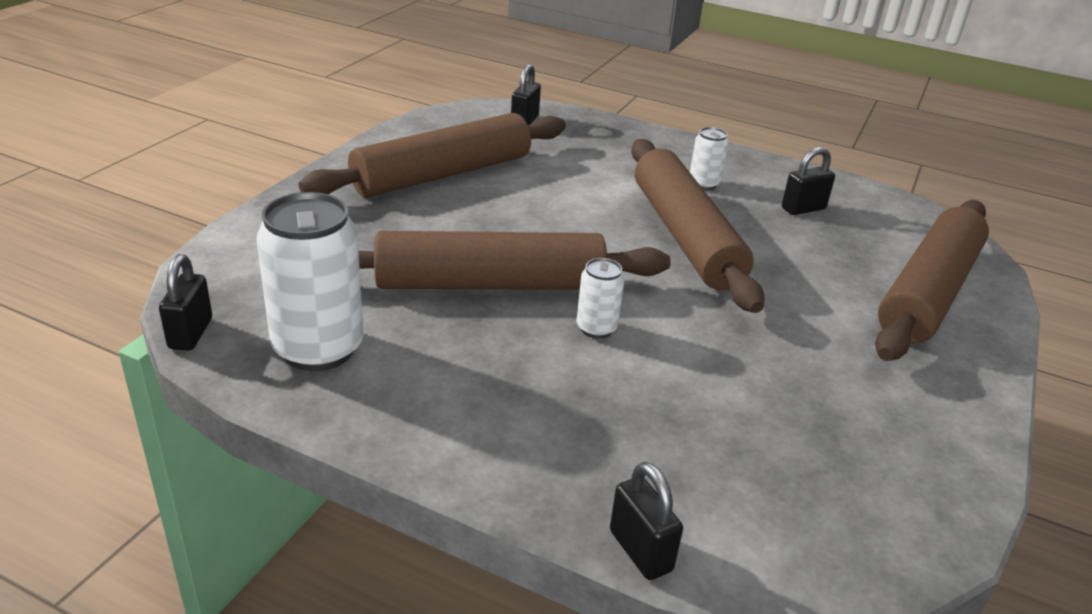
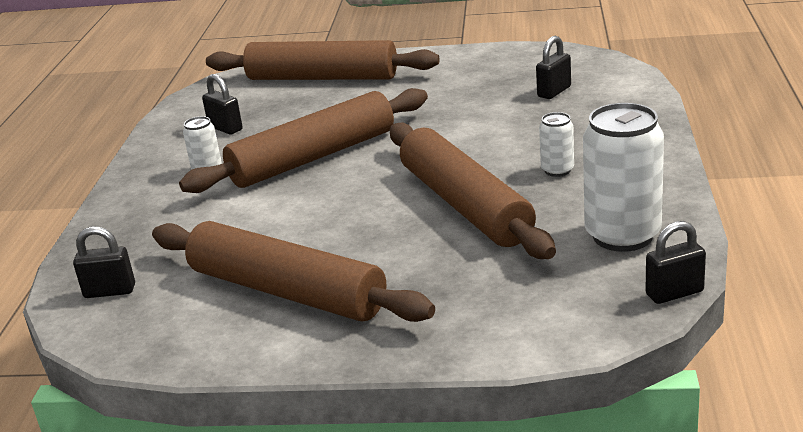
camera: 105 degrees left, 5 degrees down
white can [577,258,624,338] -> white can moved to [539,112,574,177]
black padlock [610,462,683,580] -> black padlock moved to [536,36,571,99]

